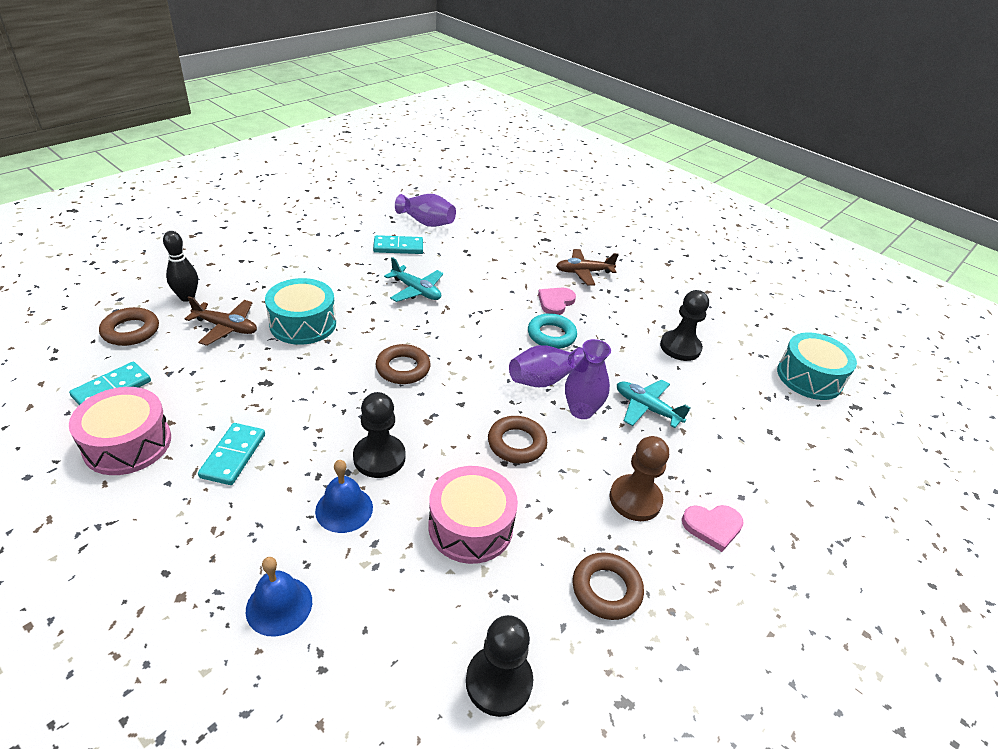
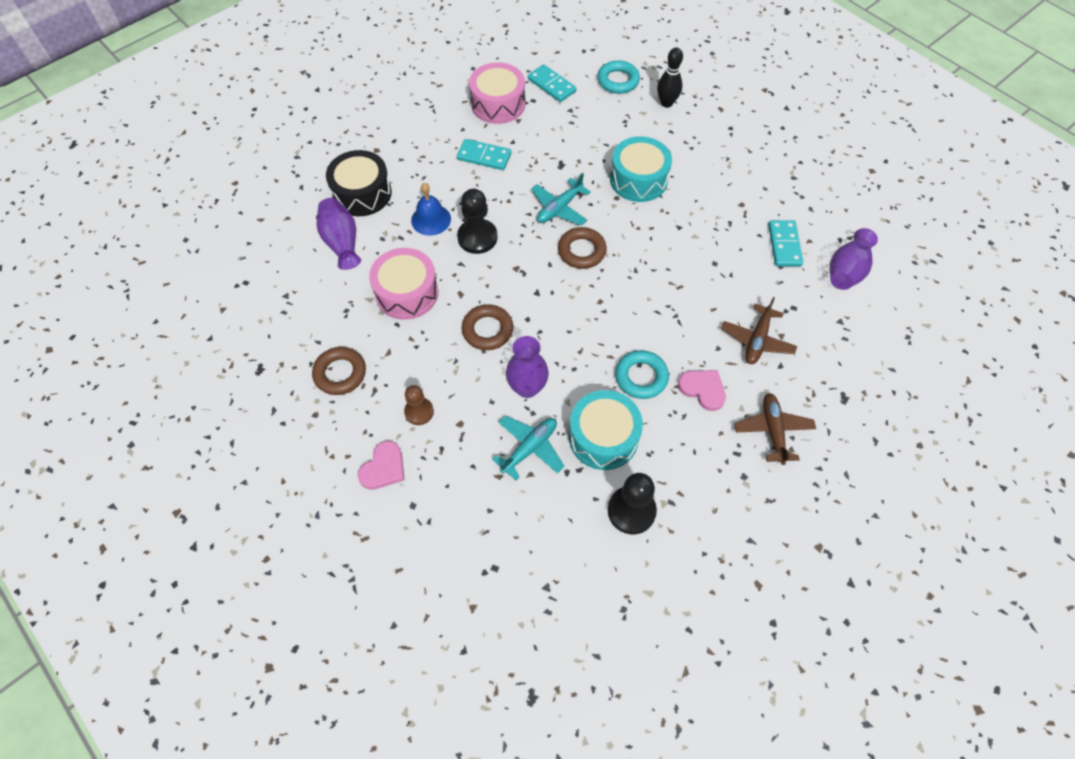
camera: 100 degrees right, 20 degrees up
brown ring [99,307,159,346] -> turquoise ring [597,60,640,94]
brown plane [185,296,257,346] -> brown plane moved to [721,297,797,364]
blue bell [246,557,312,637] -> black drum [326,150,392,216]
turquoise plane [384,257,443,302] -> turquoise plane moved to [531,173,591,226]
black pawn [466,615,533,717] -> none
purple vase [509,345,584,387] -> purple vase moved to [317,198,361,270]
brown pawn [609,436,669,521] -> brown pawn [404,385,434,425], size x0.64
pink heart [682,505,744,552] -> pink heart turned 150 degrees counterclockwise [358,441,405,490]
turquoise drum [777,332,857,400] -> turquoise drum moved to [569,390,643,470]

